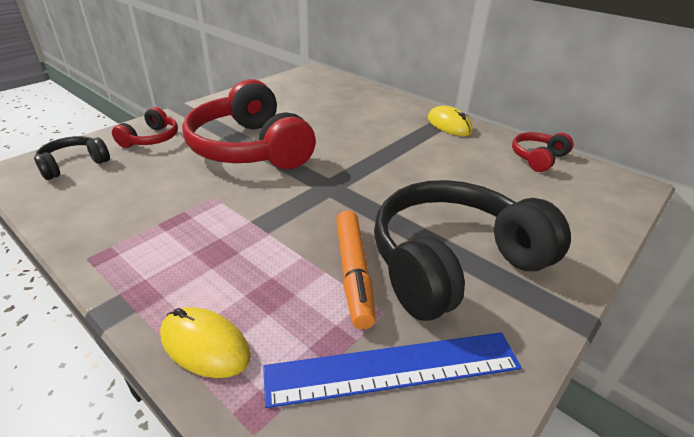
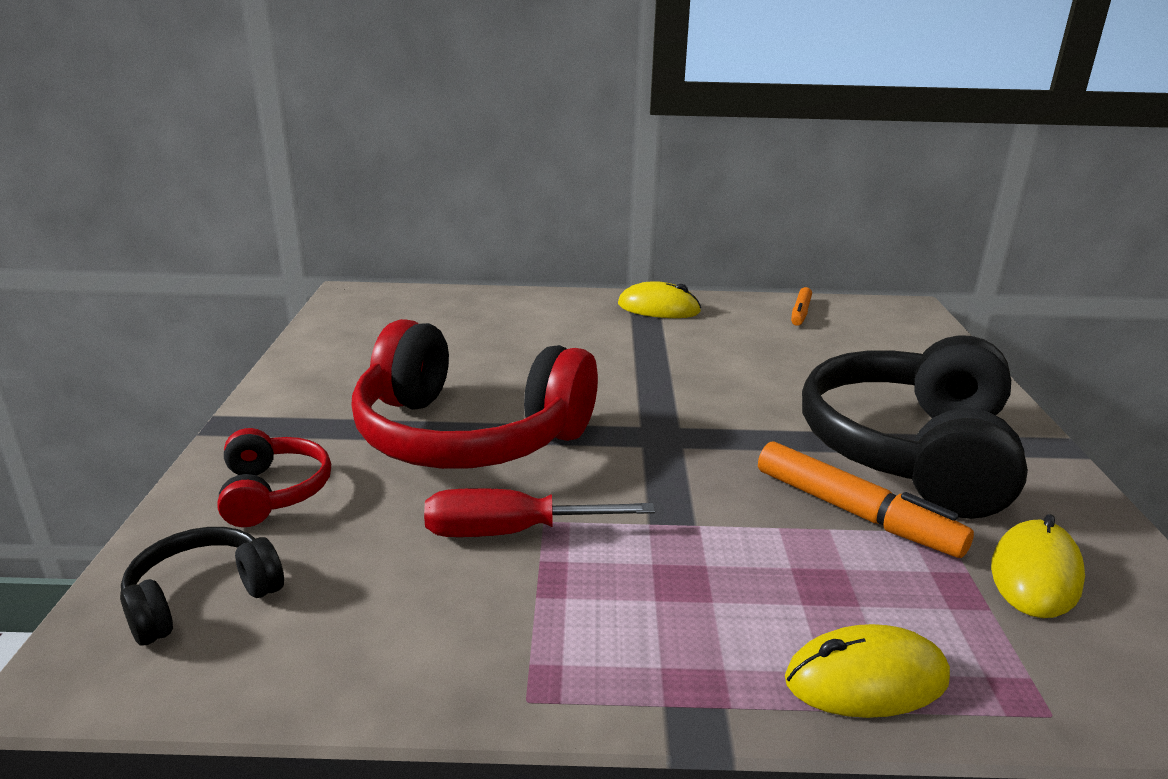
camera: 40 degrees left, 10 degrees down
black headphones [34,136,110,180] -> black headphones turned 45 degrees clockwise [120,527,284,646]
blue ruler [263,332,522,408] -> yellow mouse [991,514,1085,618]
red headphones [512,132,574,172] -> orange marker [791,287,812,326]
none -> red screwdriver [424,488,655,537]

